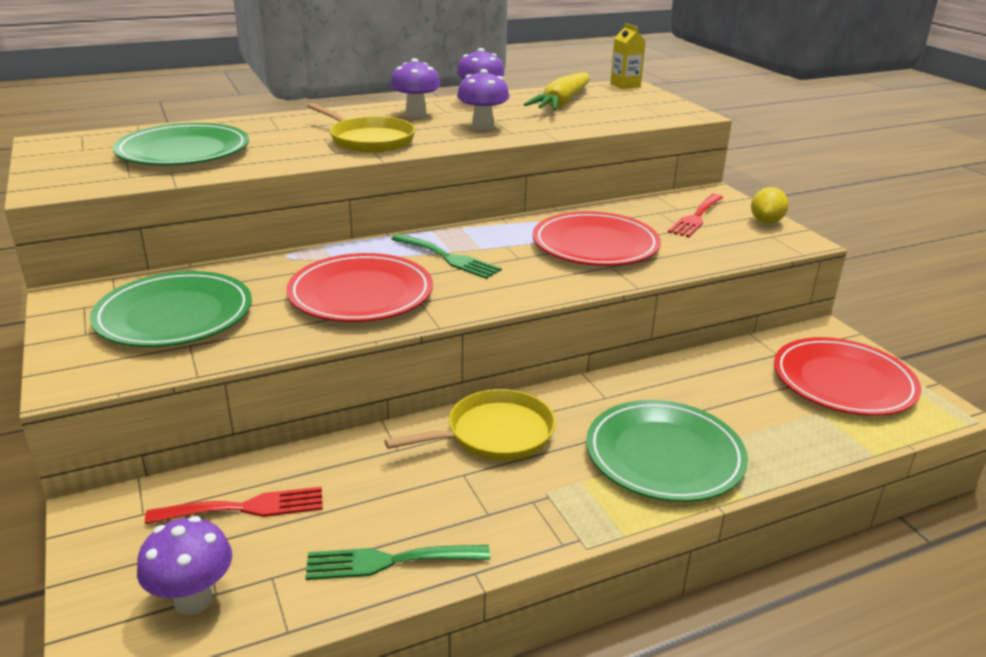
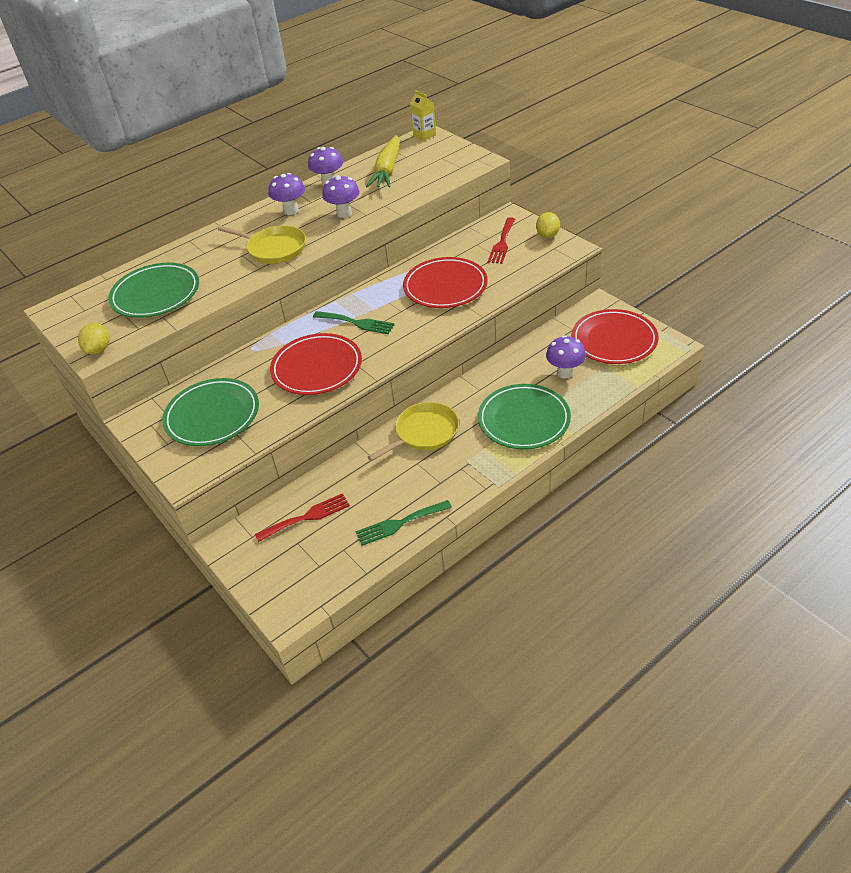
camera: 10 degrees left, 15 degrees up
purple mushroom [137,516,232,615] -> purple mushroom moved to [546,335,586,379]
none -> yellow lemon [78,323,110,354]

